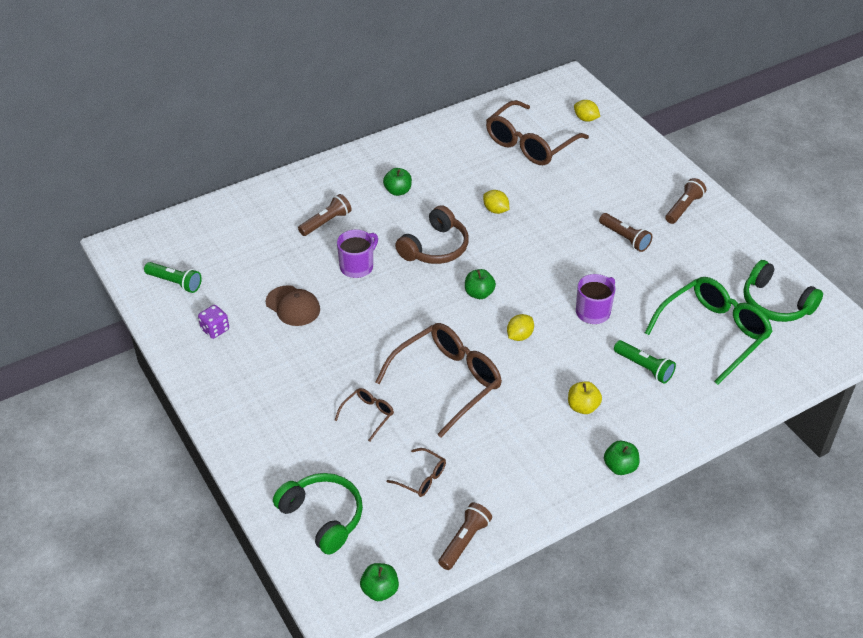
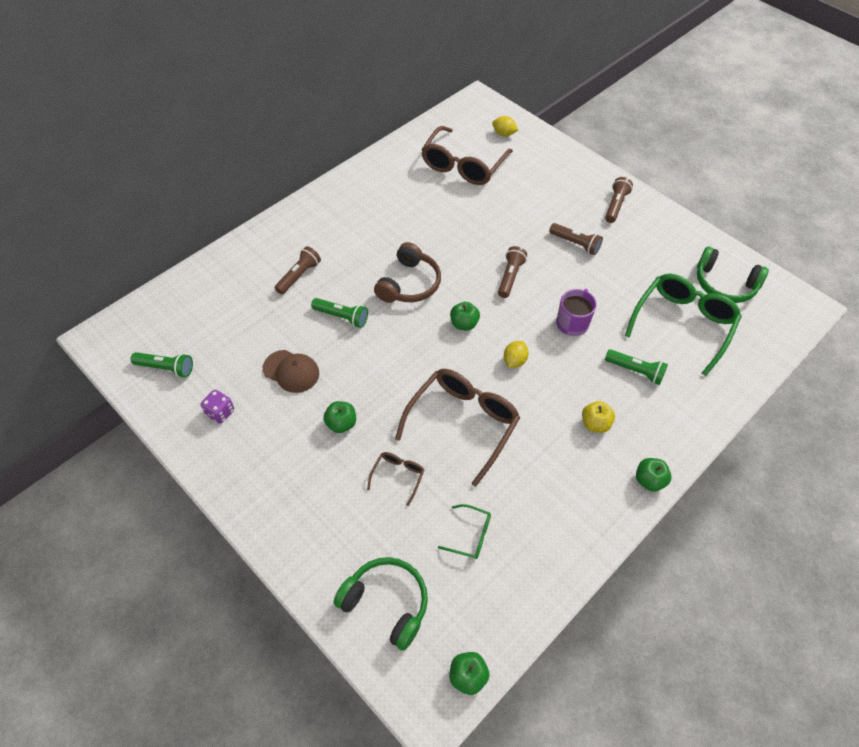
camera: 15 degrees left, 10 degrees up
purple mug [337,230,378,278] -> green flashlight [311,298,368,328]
green apple [383,168,412,196] -> green apple moved to [323,401,356,433]
brown glasses [387,448,446,497] -> green glasses [438,504,491,559]
brown flashlight [438,502,492,570] -> brown flashlight moved to [498,246,527,298]
yellow lemon [483,190,509,214] -> none

